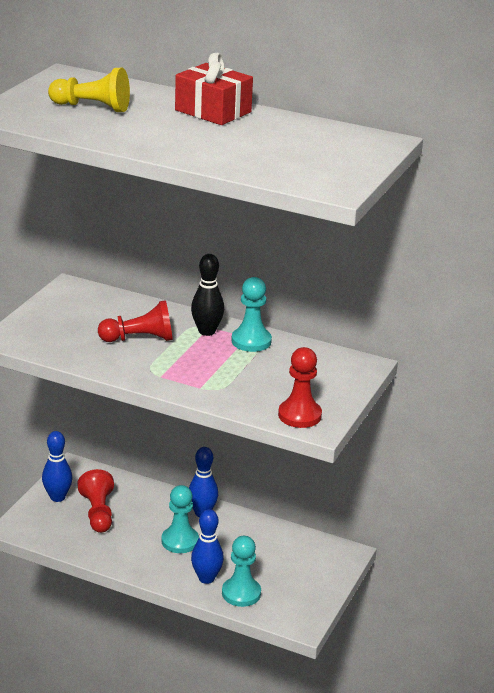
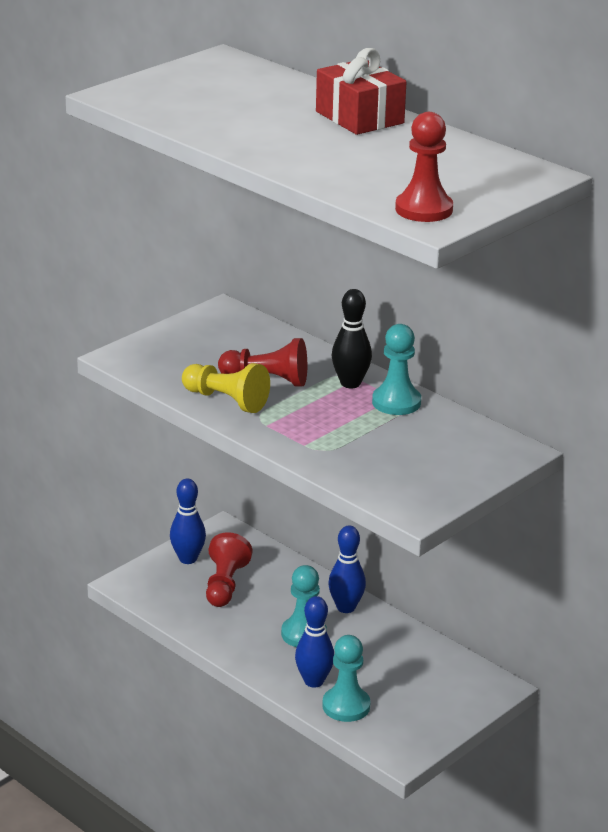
camera: 20 degrees right, 0 degrees up
yellow pawn [48,68,130,112] -> yellow pawn moved to [182,363,270,413]
red pawn [278,347,322,428] -> red pawn moved to [395,112,453,222]

